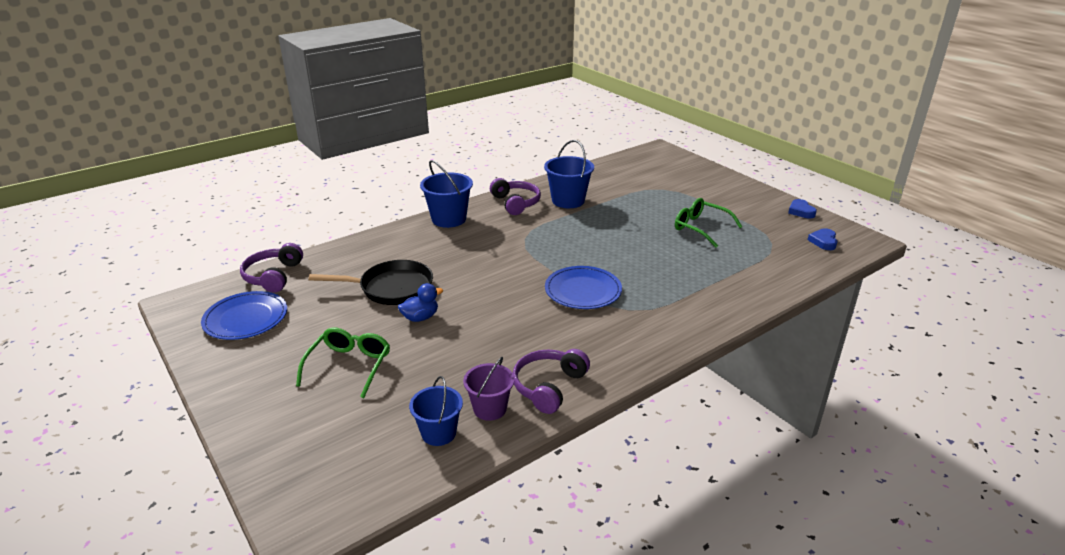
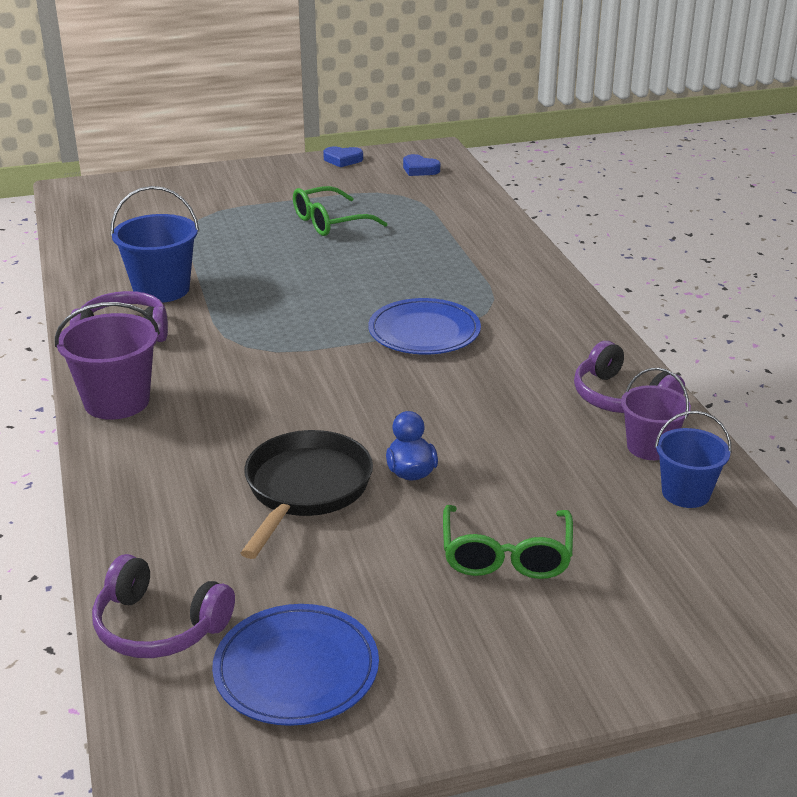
camera: 70 degrees left, 0 degrees up
green glasses [296,327,390,398] -> green glasses turned 120 degrees counterclockwise [443,505,573,579]
blue bucket [420,160,473,228] -> purple bucket [55,302,160,420]

